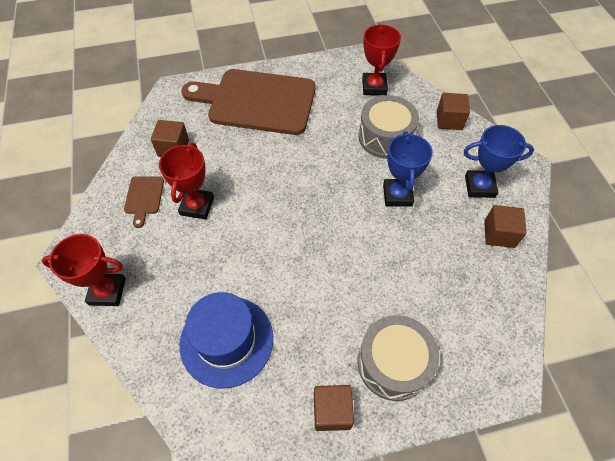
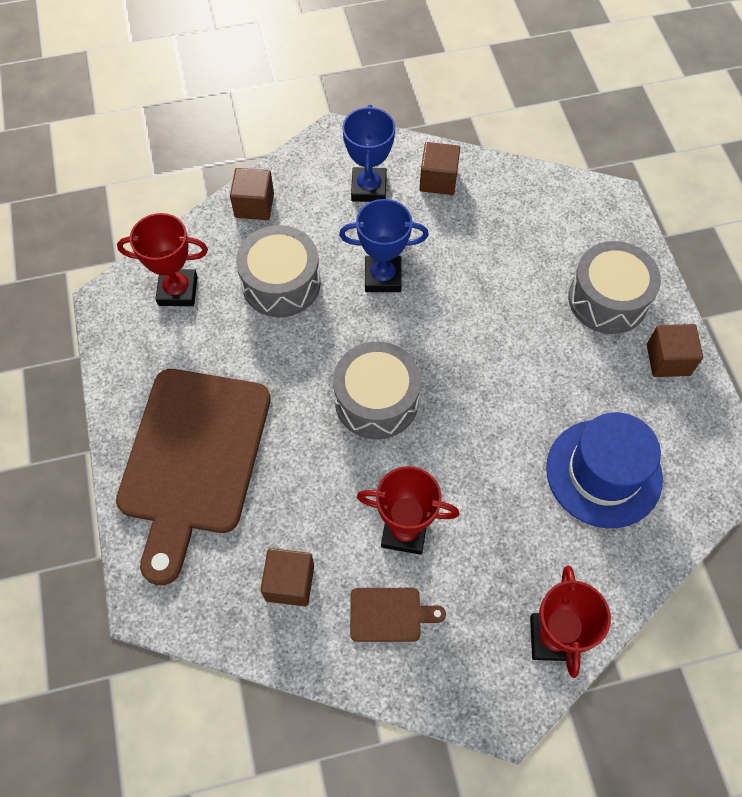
camera: 90 degrees left, 5 degrees up
none -> grey drum [333,342,421,439]

